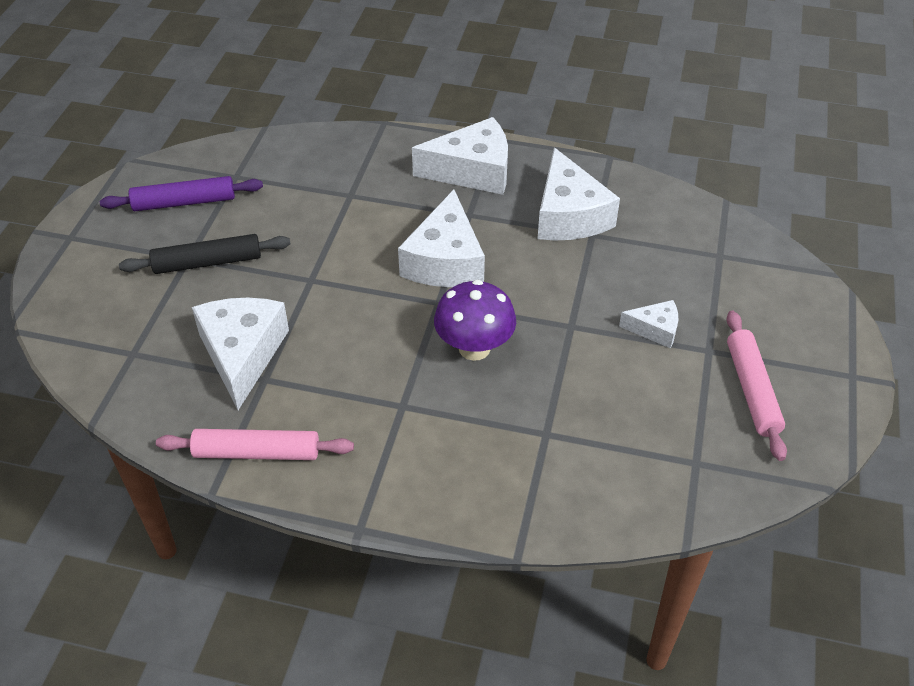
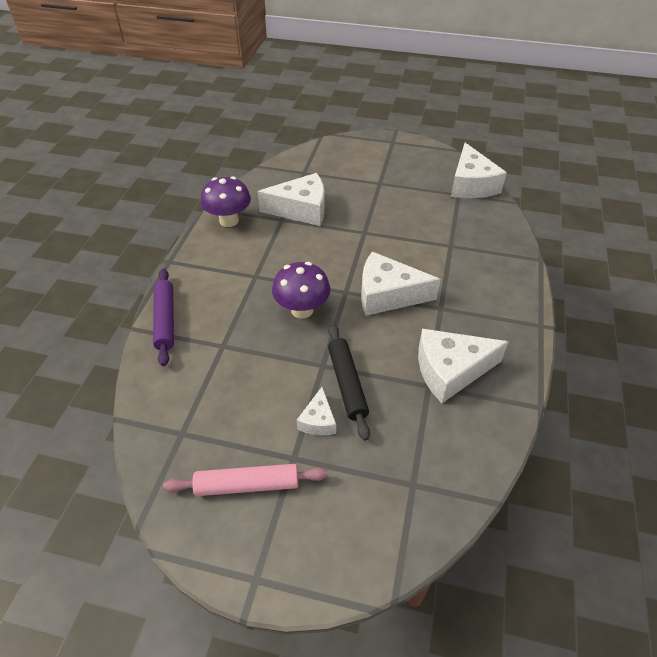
camera: 90 degrees right, 0 degrees up
purple rolling pin [100,176,263,211] -> purple rolling pin moved to [153,268,174,366]
black rolling pin [119,234,291,274] -> black rolling pin moved to [328,324,370,441]
pink rolling pin [156,429,354,460] -> purple mushroom [201,176,251,227]
white cheese [412,117,508,195] -> white cheese moved to [451,143,507,198]

